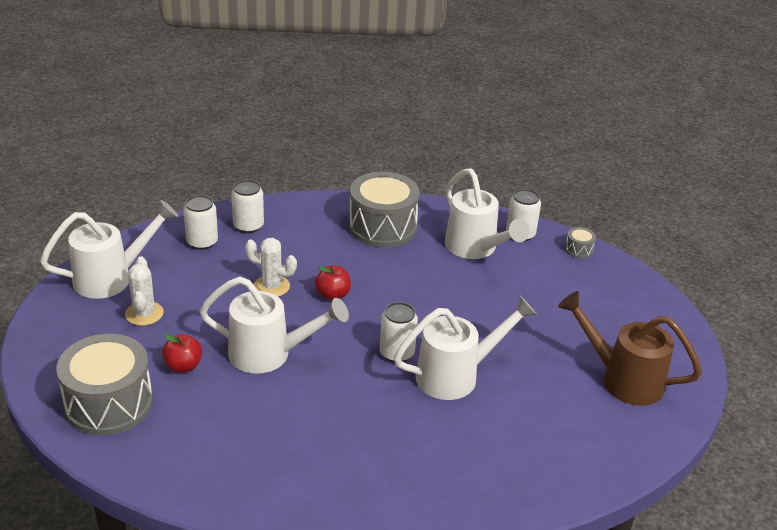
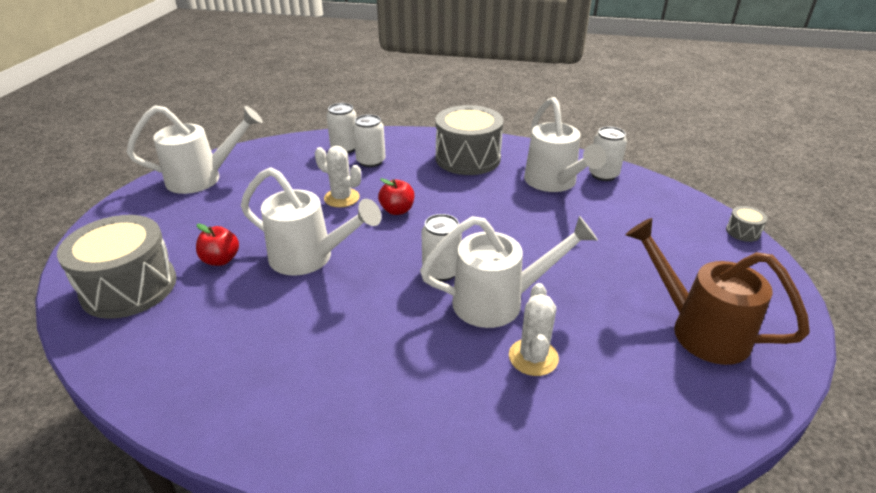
camera: 15 degrees right, 0 degrees up
white cactus [125,256,164,326] -> white cactus moved to [509,283,559,376]
white can [183,195,218,250] -> white can moved to [353,114,386,167]
grey drum [565,227,596,258] -> grey drum moved to [726,206,768,242]

